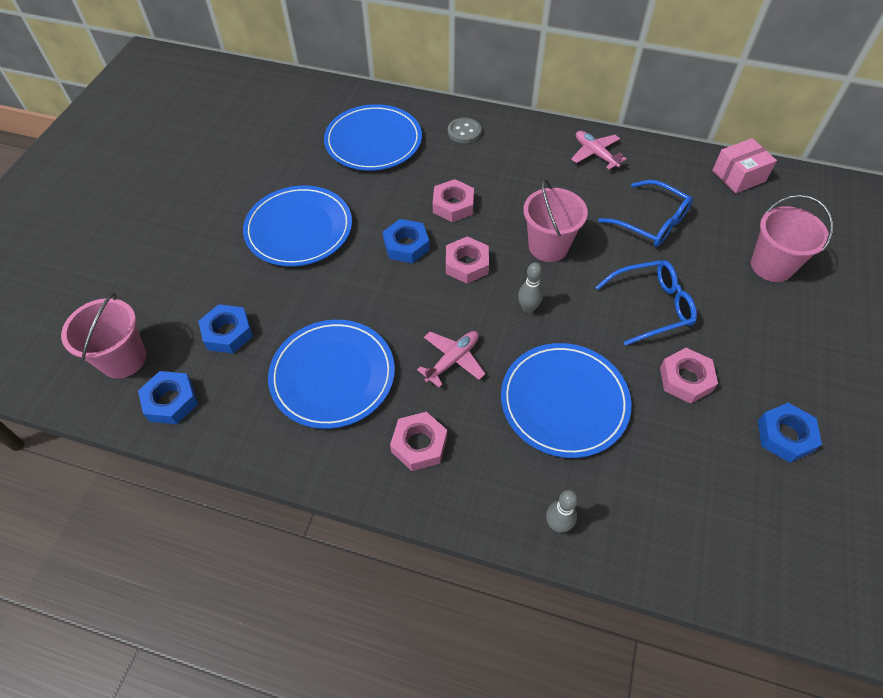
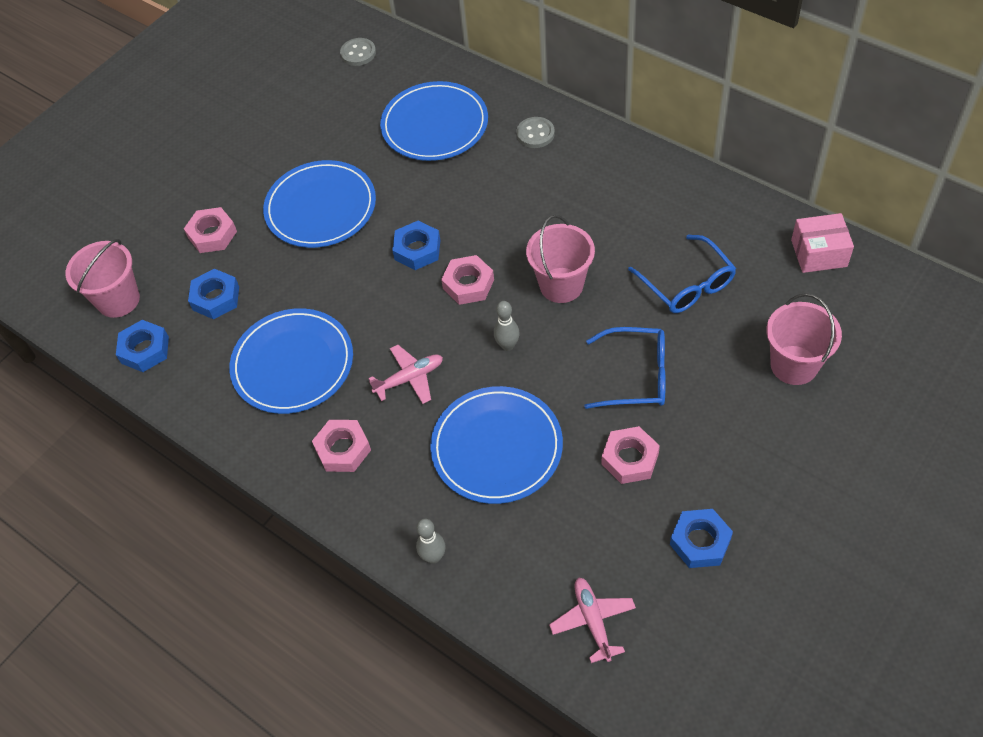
camera: 25 degrees right, 0 degrees up
pink nut [433,179,474,222] -> pink nut moved to [184,207,237,253]
pink plane [571,131,627,170] -> pink plane moved to [549,577,636,663]
none -> grey button [340,38,376,66]

